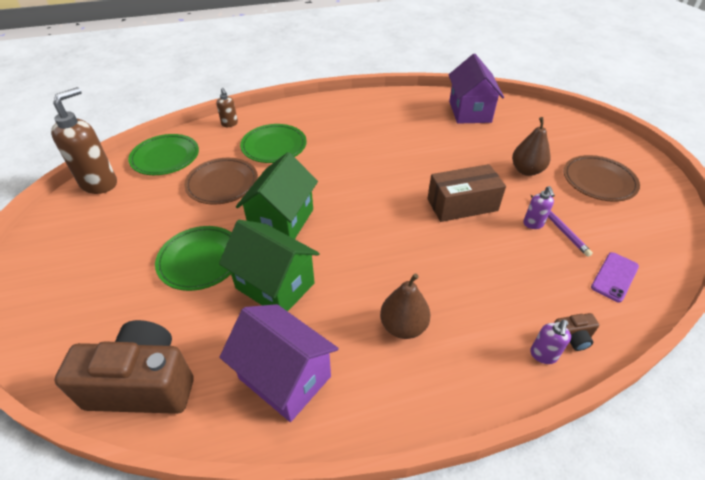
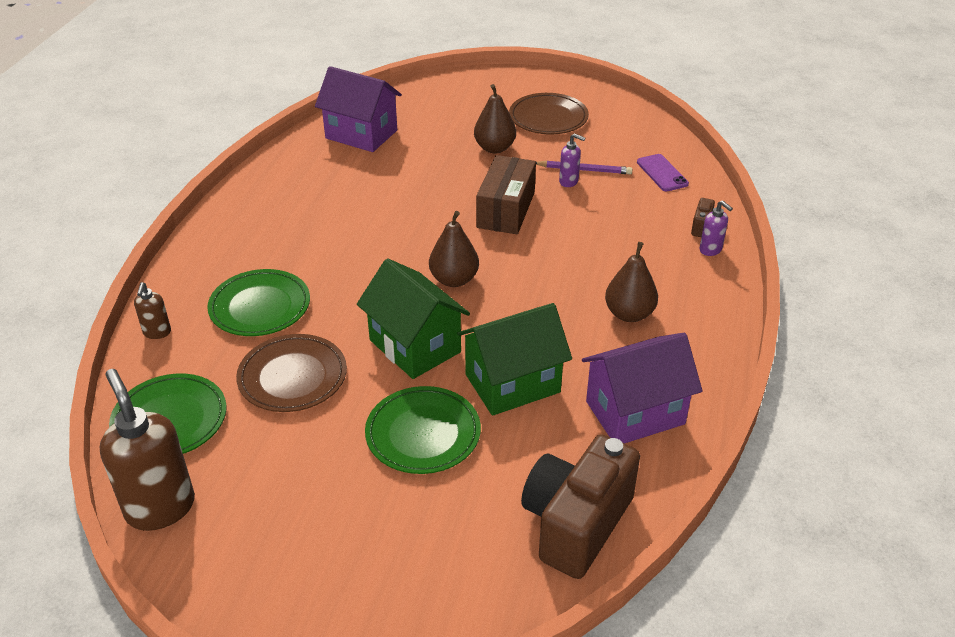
camera: 60 degrees left, 5 degrees down
brown soap dispenser [216,88,238,127] -> brown soap dispenser turned 90 degrees clockwise [134,282,171,339]
none -> brown pear [429,211,479,287]

